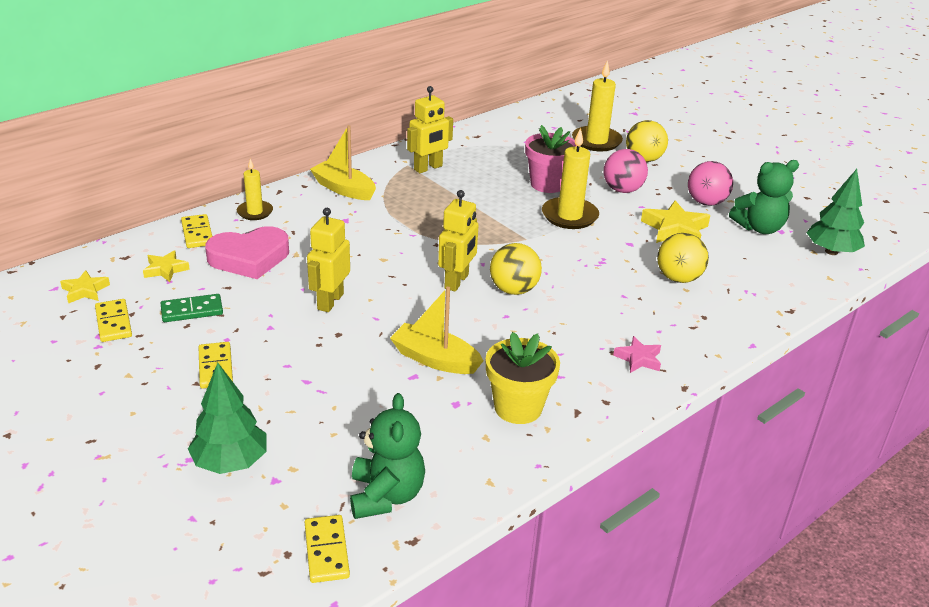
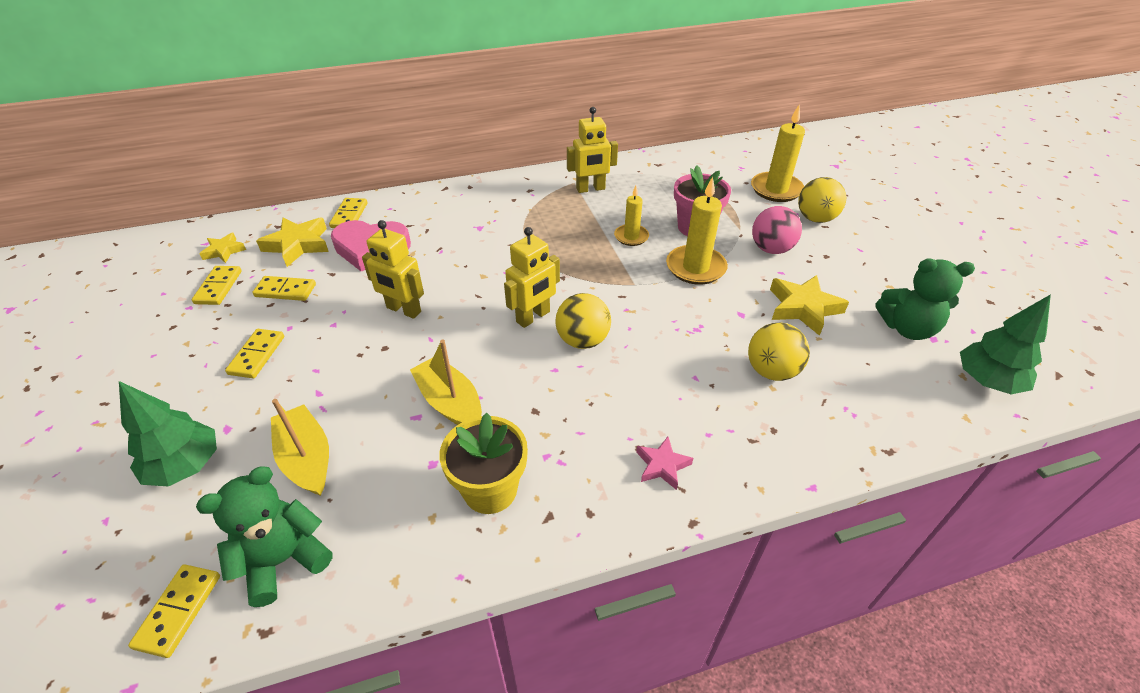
camera: 25 degrees right, 10 degrees up
yellow star [143,250,190,282] -> yellow star [256,217,329,267], size x1.68
green domino [161,294,223,322] -> yellow domino [252,276,316,301]
yellow candle [237,159,273,220] -> yellow candle moved to [614,186,649,246]
yellow robot [307,208,350,312] -> yellow robot turned 105 degrees counterclockwise [362,220,424,319]
yellow boat [310,125,376,200] -> yellow boat moved to [271,399,329,496]
green teddy bear [350,393,425,519] -> green teddy bear turned 150 degrees counterclockwise [196,466,333,607]
pink ball [688,161,733,206] -> none

